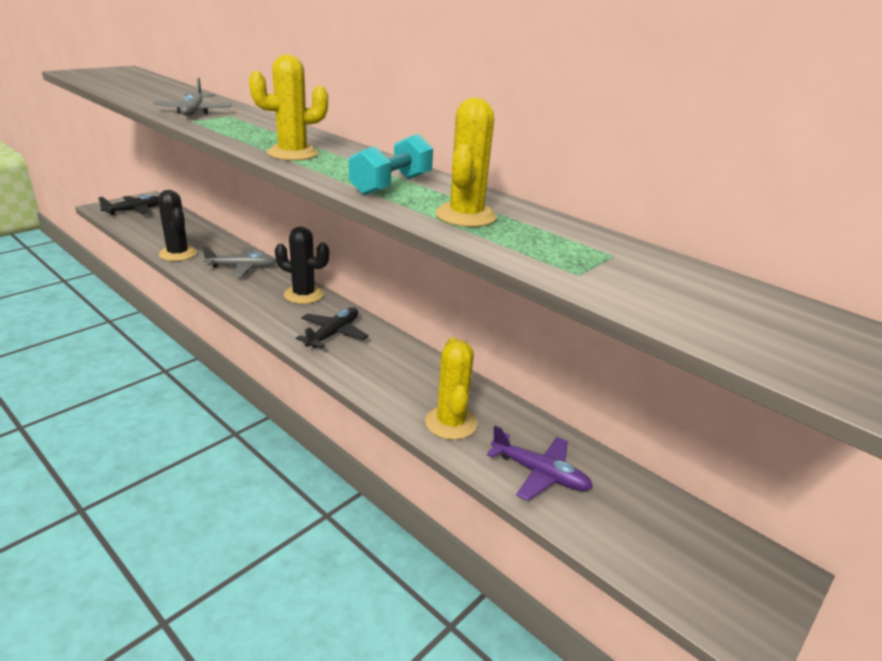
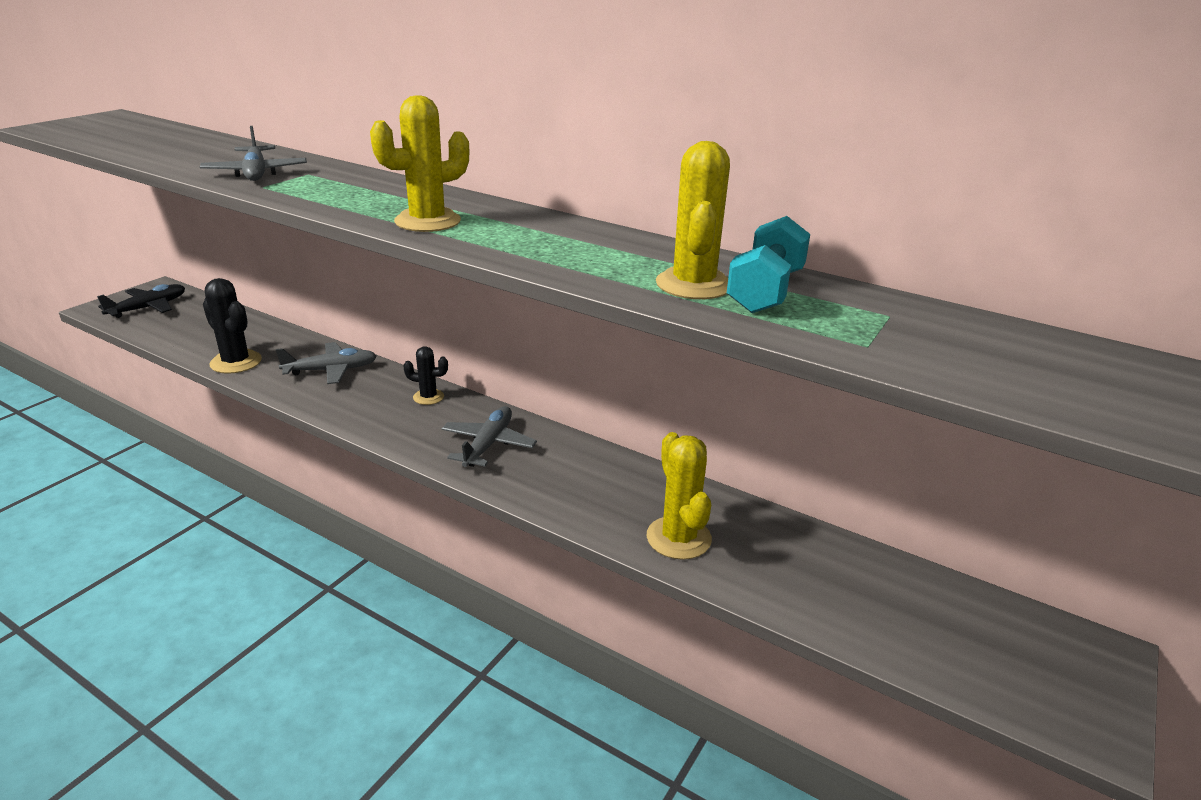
camera: 10 degrees left, 0 degrees up
black cactus [275,226,329,304] -> black cactus [404,346,448,405], size x0.60
black plane [296,307,369,349] -> grey plane [442,406,537,467]
turquoise dumbbell [349,134,433,195] -> turquoise dumbbell moved to [727,216,810,313]
purple plane [487,426,593,501] -> none

